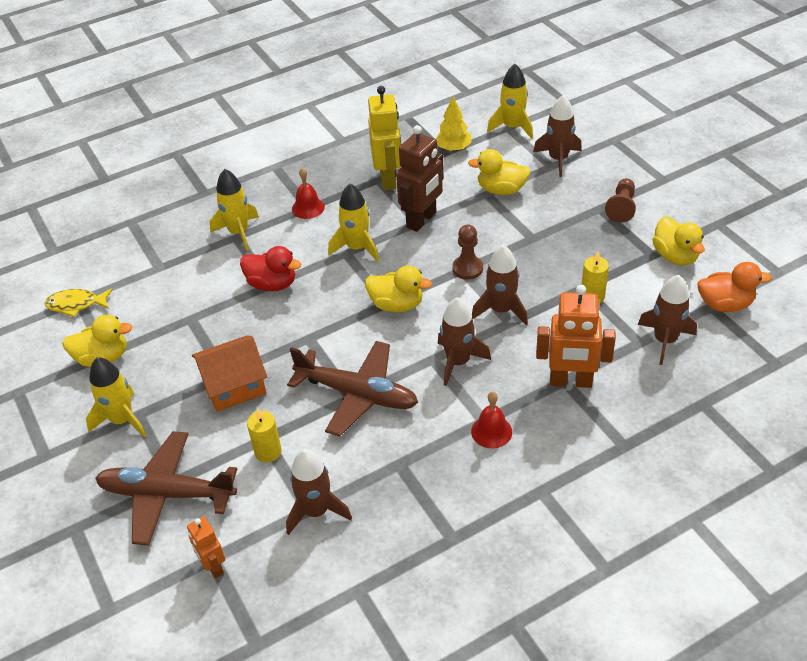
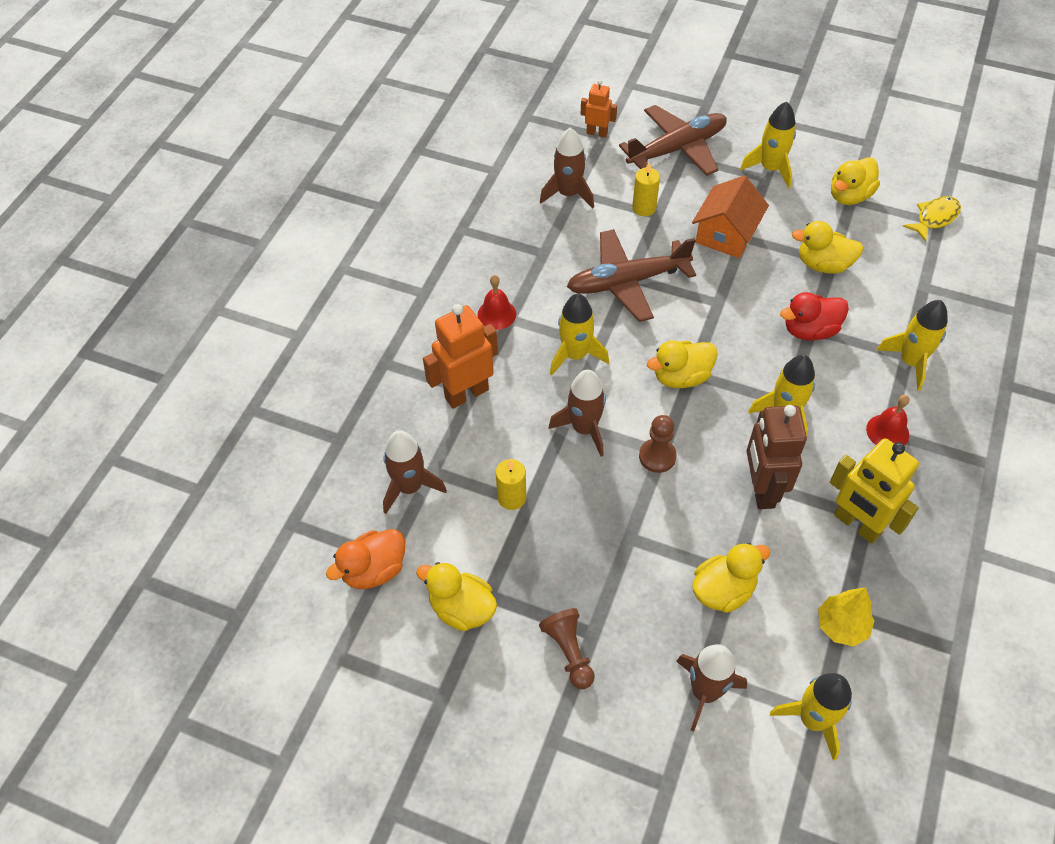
camera: 140 degrees right, 10 degrees up
brown rocket [438,297,491,386] -> yellow rocket [550,294,609,375]
none -> yellow duck [792,221,864,274]

